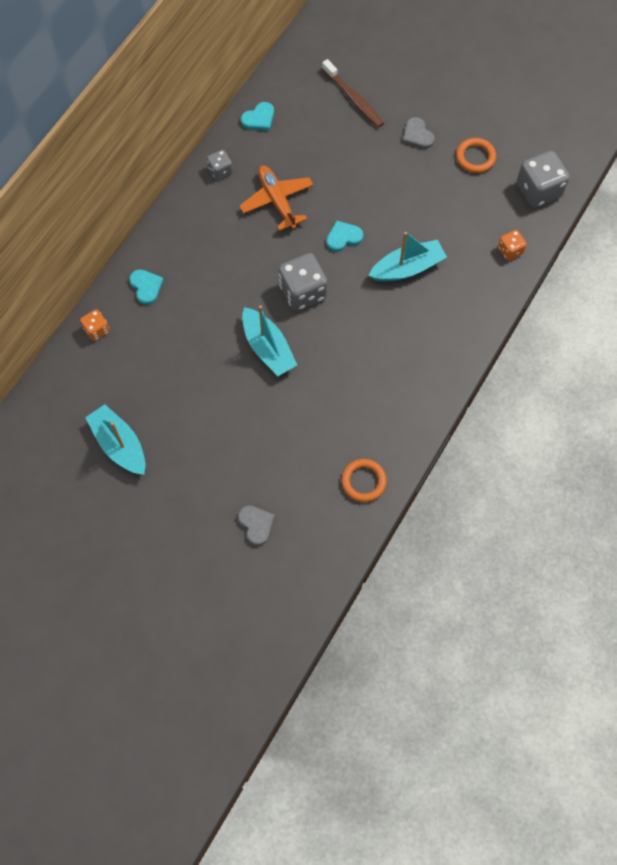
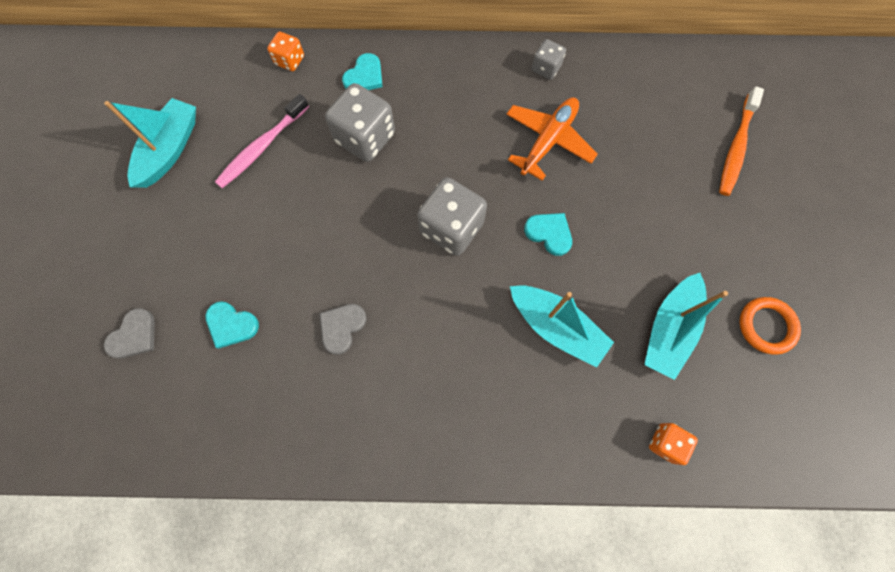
camera: 60 degrees right, 5 degrees up
turquoise heart [241,102,274,131] -> turquoise heart moved to [205,301,259,349]
turquoise boat [242,305,297,376] -> turquoise boat moved to [644,273,728,380]
brown toothbrush [322,59,384,128] -> orange toothbrush [719,87,764,196]
orange ring [341,459,387,502] -> none
grey heart [402,117,435,149] -> grey heart moved to [319,304,366,355]
grey dice [517,151,570,208] -> grey dice moved to [325,83,395,162]
none -> pink toothbrush [215,94,309,188]

